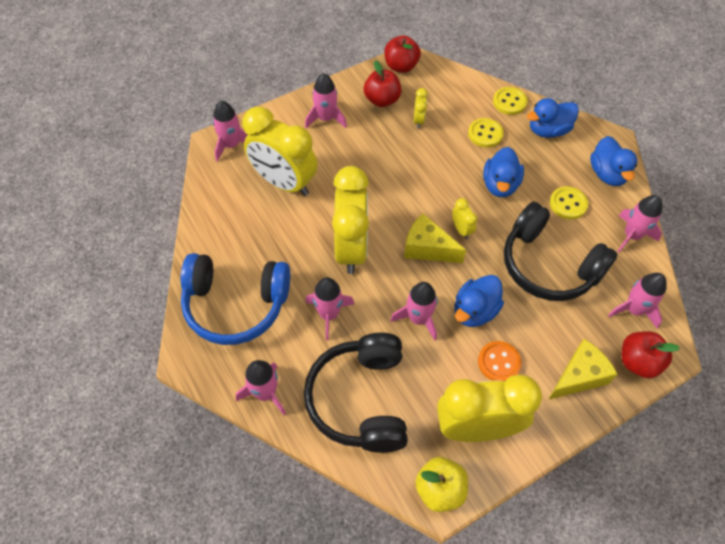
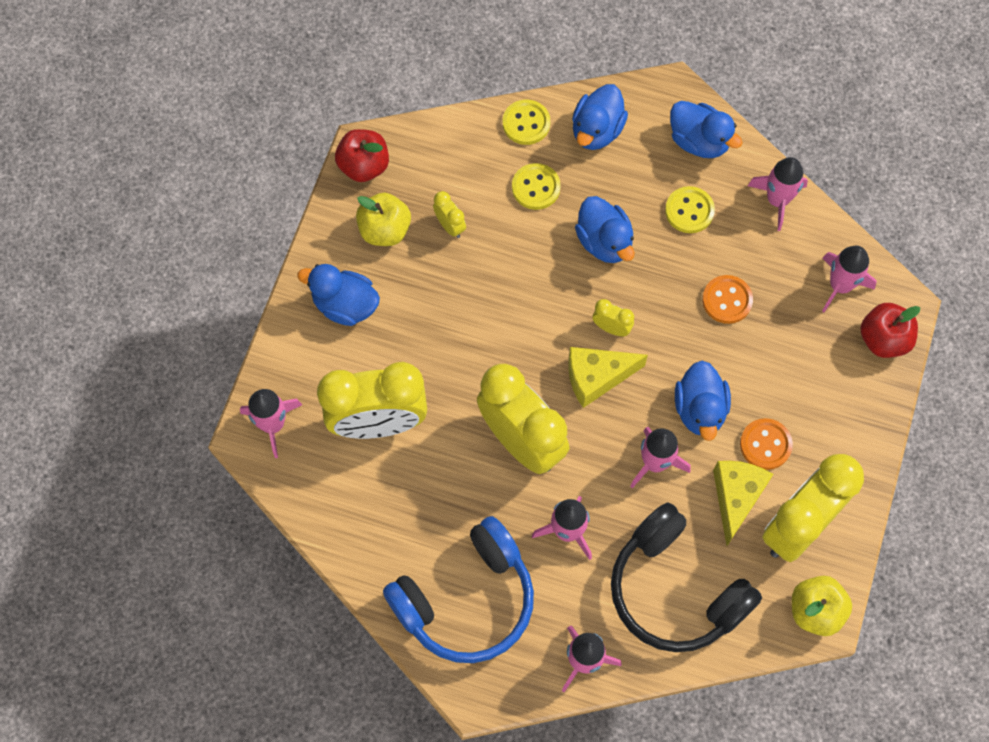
camera: 40 degrees left, 10 degrees up
pink rocket [305,73,347,128] -> blue duck [297,264,380,326]
red apple [364,60,401,107] -> yellow apple [356,193,411,246]
black headphones [504,202,618,301] -> orange button [702,275,753,324]
yellow cheese [548,339,618,400] -> yellow cheese moved to [713,461,773,546]

